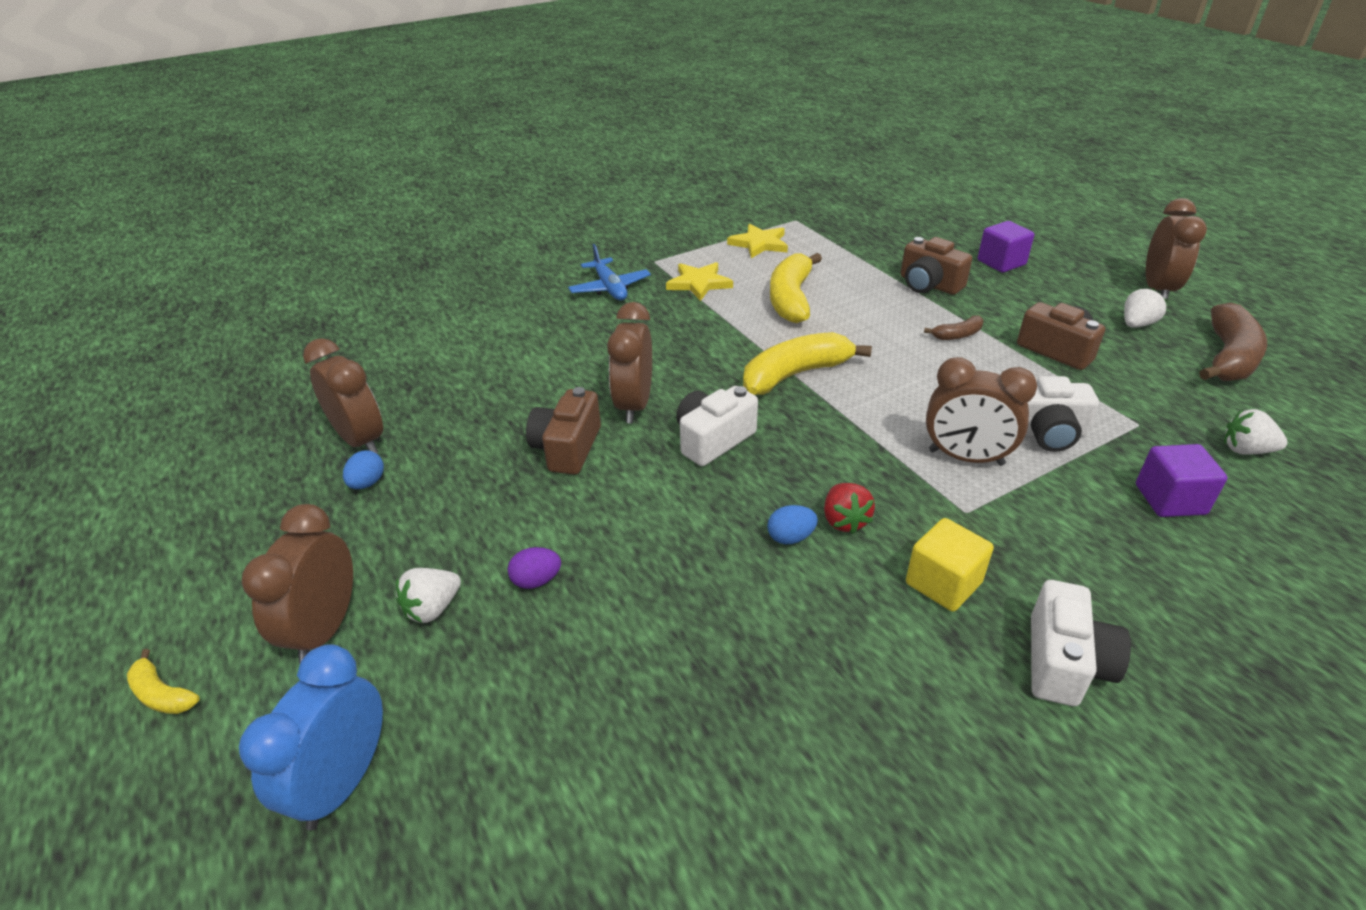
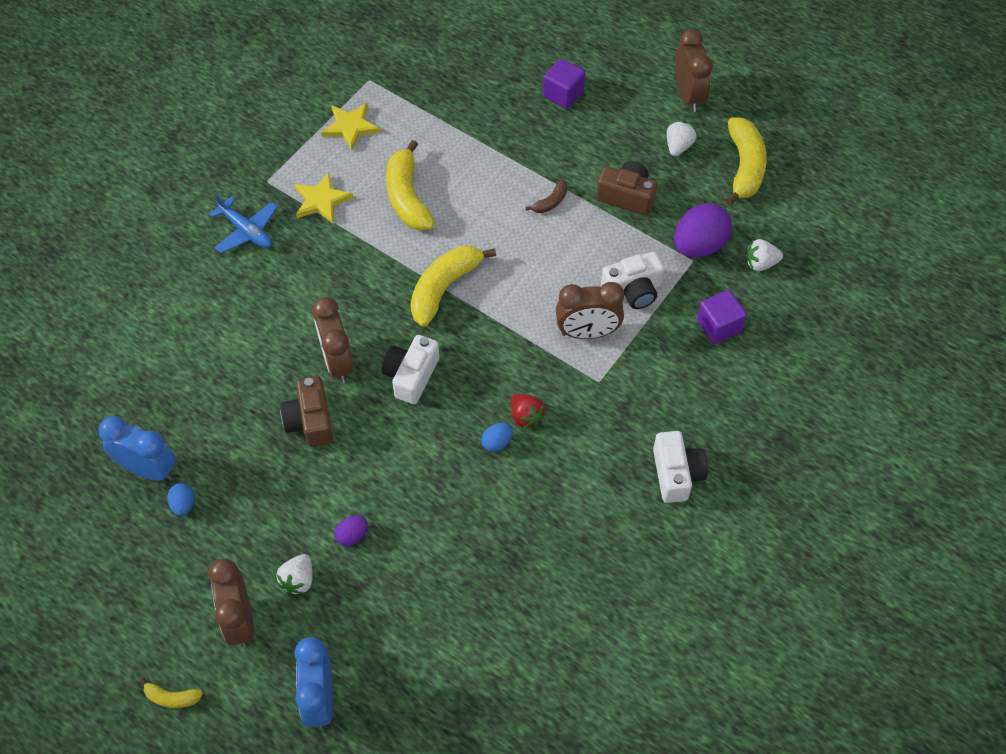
camera: 25 degrees left, 20 degrees up
brown clock [303,338,383,453] -> blue clock [99,416,176,481]
brown camera [901,237,972,295] -> none
yellow cube [906,518,994,611] -> none
brown banana [1199,303,1267,381] -> yellow banana [725,118,767,206]
none -> purple egg [674,203,732,257]

